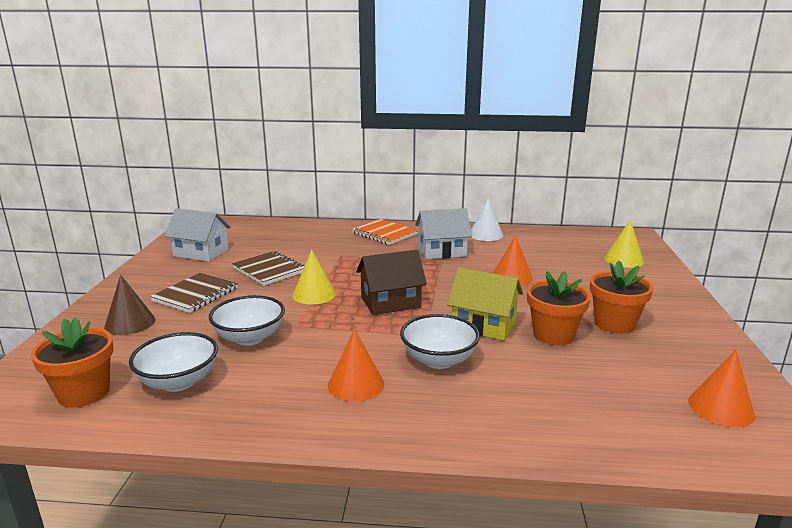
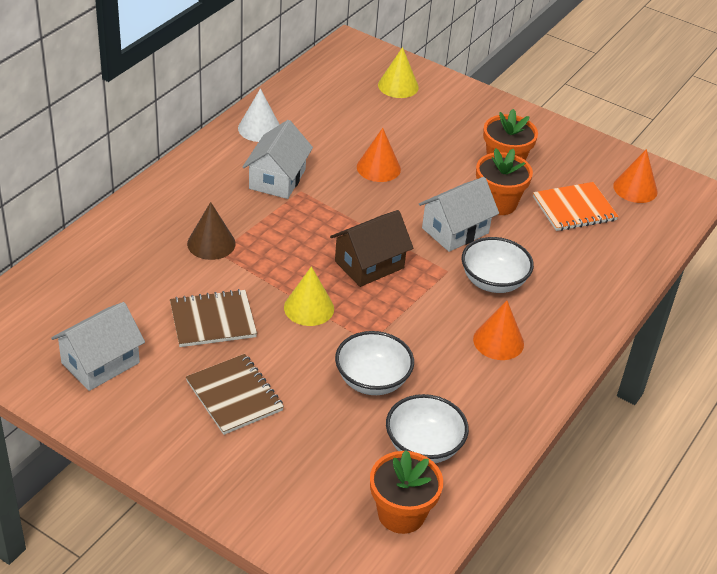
camera: 65 degrees left, 20 degrees up
brown cone [104,275,155,335] -> brown cone moved to [187,202,236,260]
orange notebook [352,219,418,245] -> orange notebook moved to [533,182,619,231]
brown house [356,250,427,315] -> brown house turned 45 degrees clockwise [330,210,413,287]
yellow house [447,267,523,341] -> white house [419,177,499,252]

